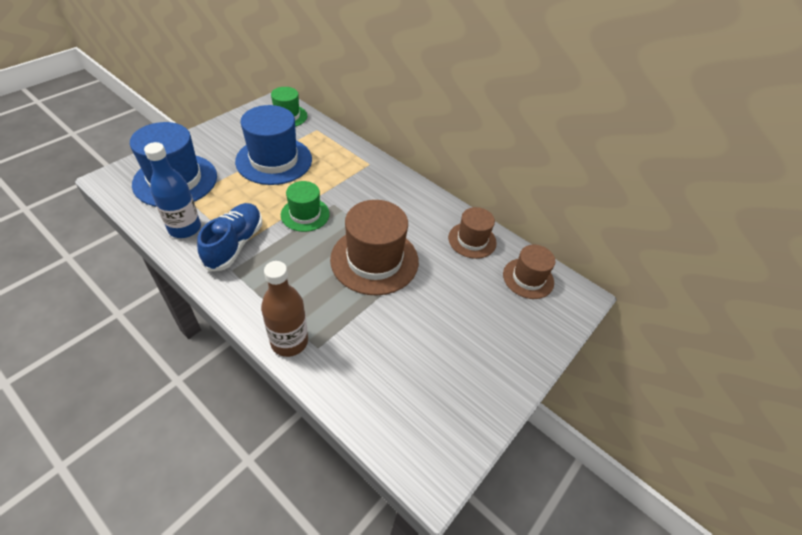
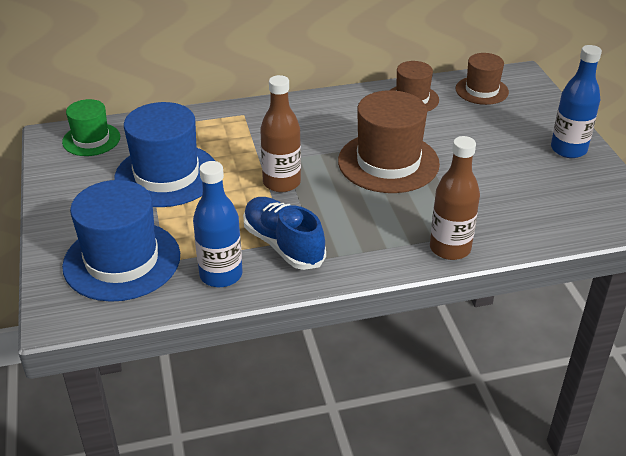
camera: 50 degrees left, 10 degrees down
green hat [281,181,330,232] -> brown bottle [260,75,301,192]
none -> blue bottle [551,45,602,158]

